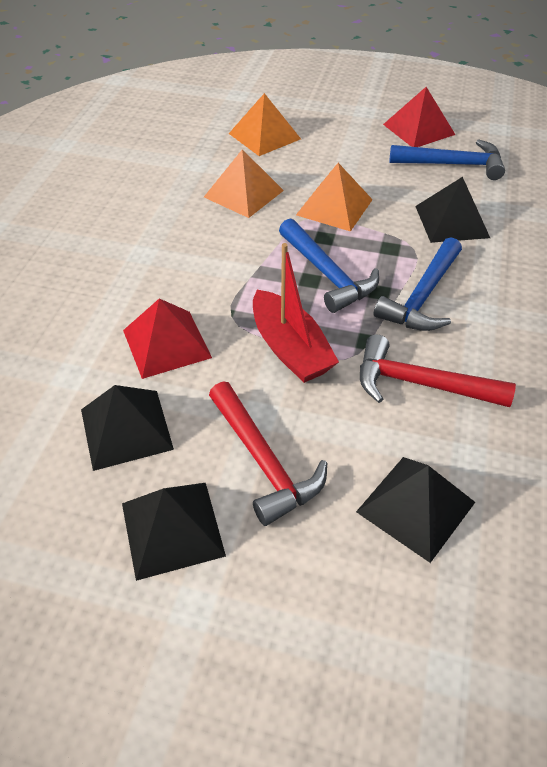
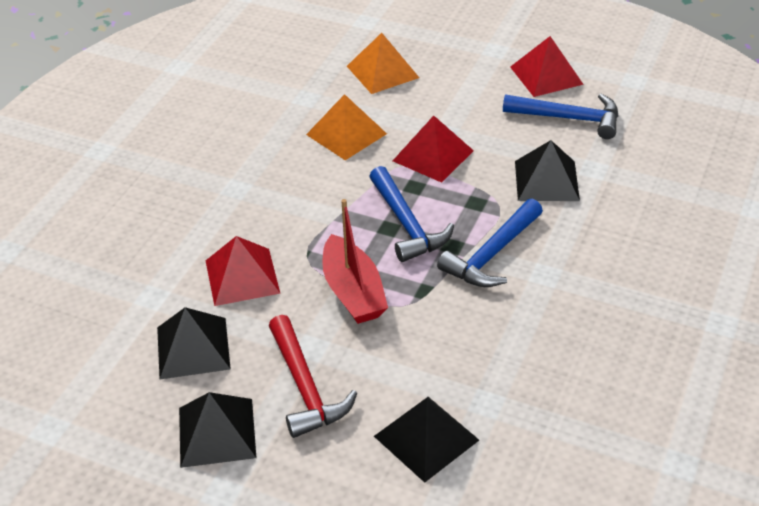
camera: 10 degrees right, 5 degrees down
orange pyramid [296,163,373,232] -> red pyramid [393,116,474,183]
red hammer [360,334,516,407] -> none

